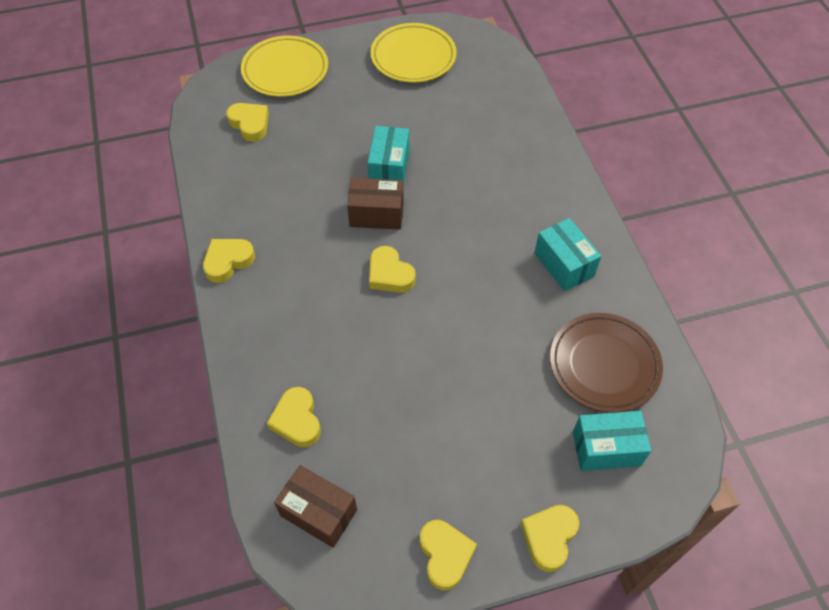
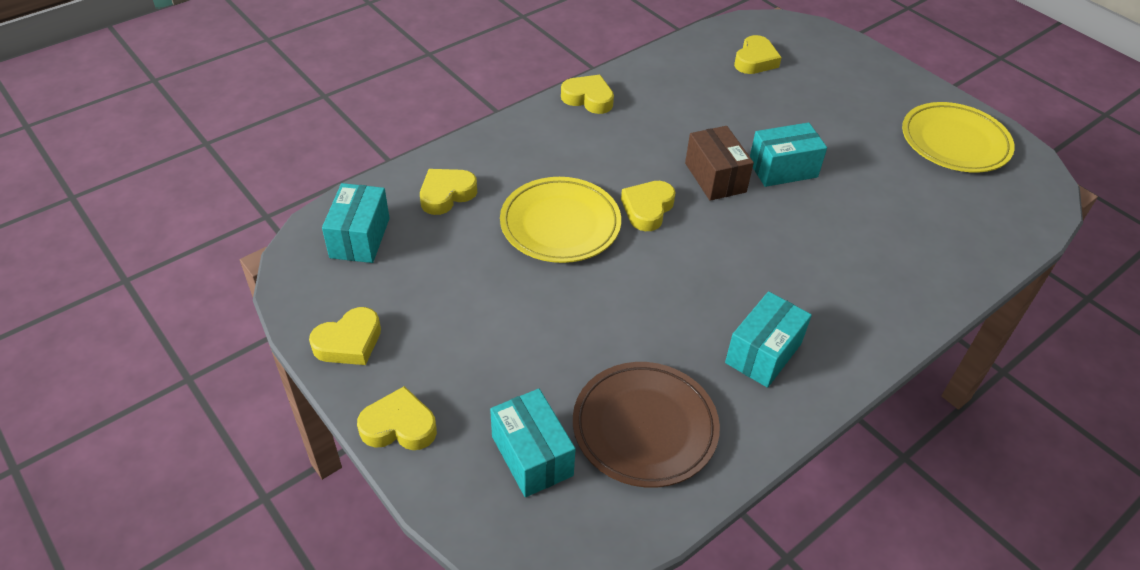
camera: 65 degrees right, 10 degrees down
yellow plate [241,35,328,97] -> yellow plate moved to [500,177,621,263]
brown box [274,465,357,548] -> turquoise box [322,183,390,263]

